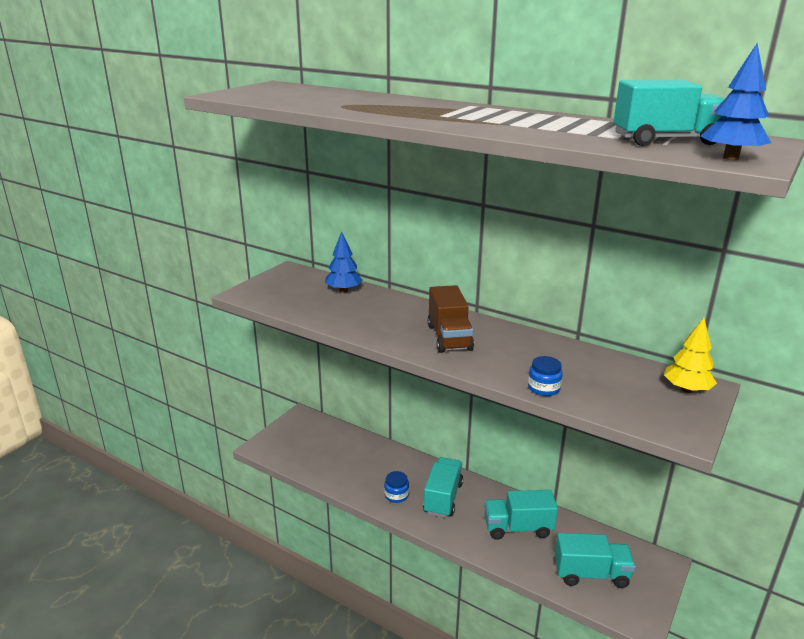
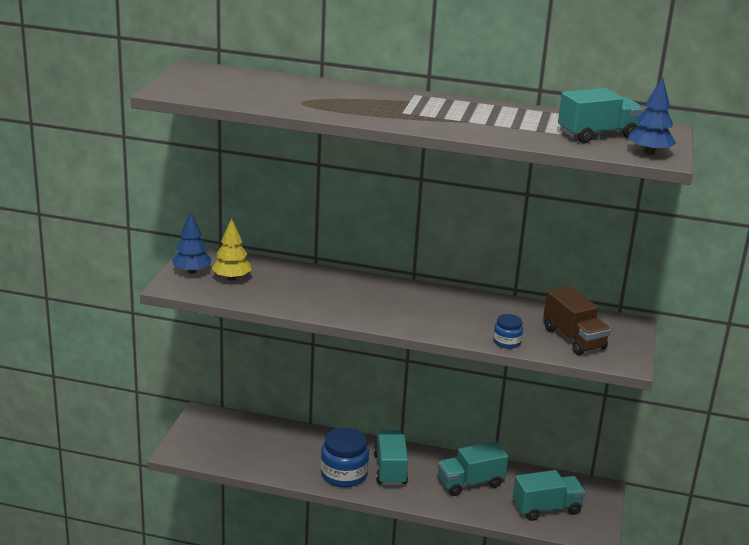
camera: 20 degrees left, 0 degrees up
blue tree [325,231,362,293] -> blue tree moved to [172,212,211,274]
blue jar [384,471,409,503] -> blue jar [321,427,369,487], size x1.88
brown truck [427,285,474,353] -> brown truck moved to [544,286,611,355]
yellow tree [664,318,717,393] -> yellow tree moved to [211,218,252,281]

